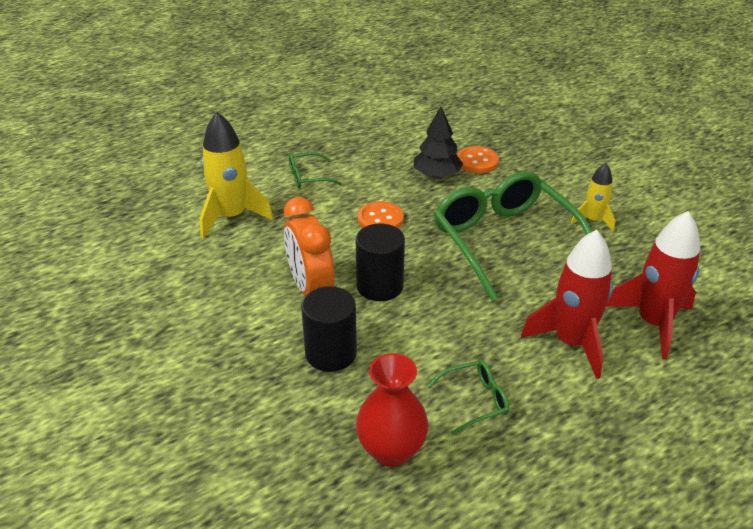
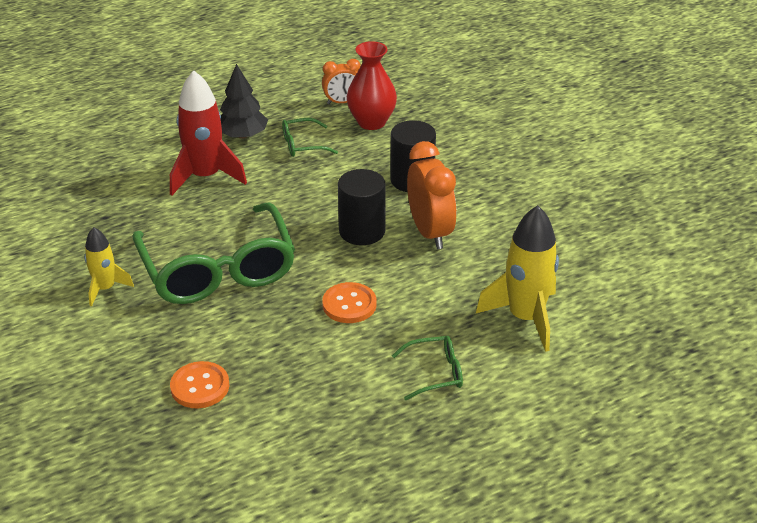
camera: 175 degrees left, 0 degrees up
black tree [414,107,463,178] -> black tree moved to [220,64,268,139]
red rocket [606,211,700,359] -> none
none -> orange clock [322,59,361,104]

